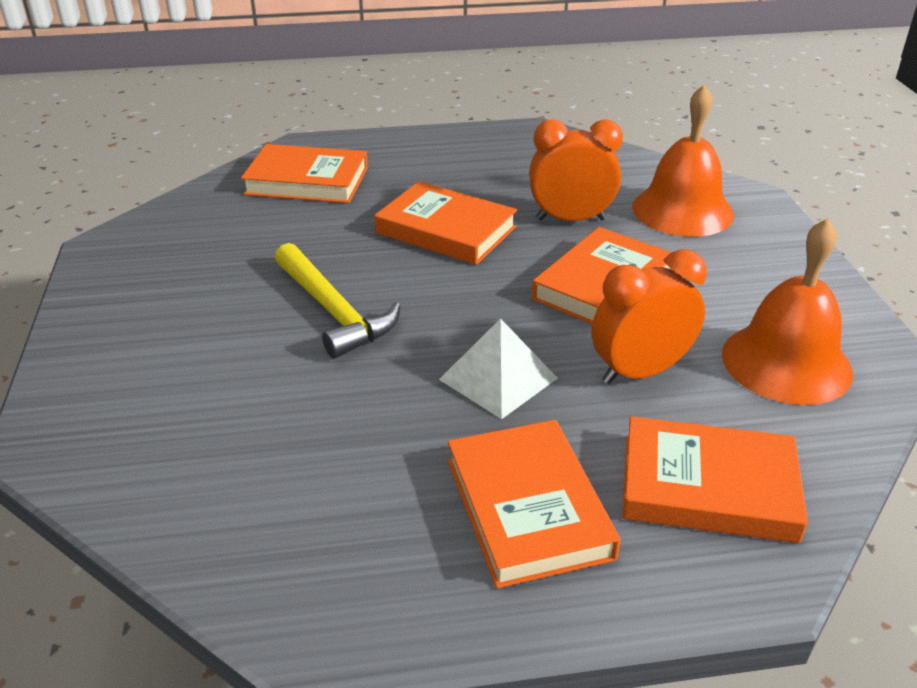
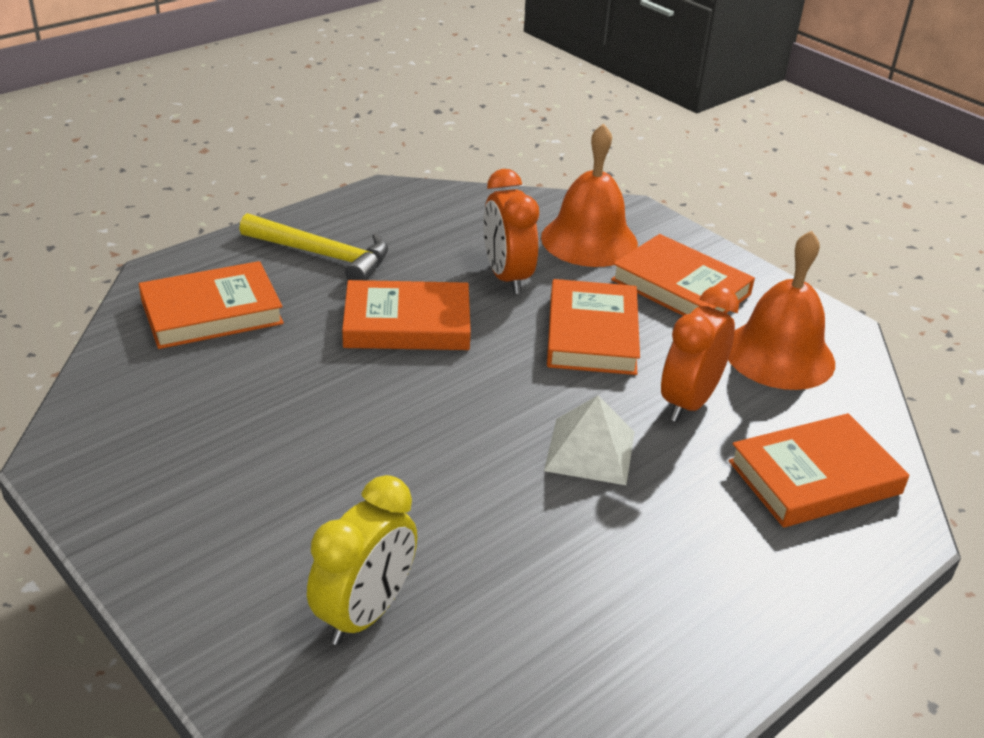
camera: 35 degrees left, 0 degrees up
yellow hammer [275,243,401,359] -> yellow hammer moved to [239,213,388,280]
orange book [448,420,621,588] -> orange book moved to [611,234,755,316]
orange clock [529,119,623,221] -> orange clock turned 75 degrees counterclockwise [483,169,539,294]
none -> yellow clock [307,475,417,645]

